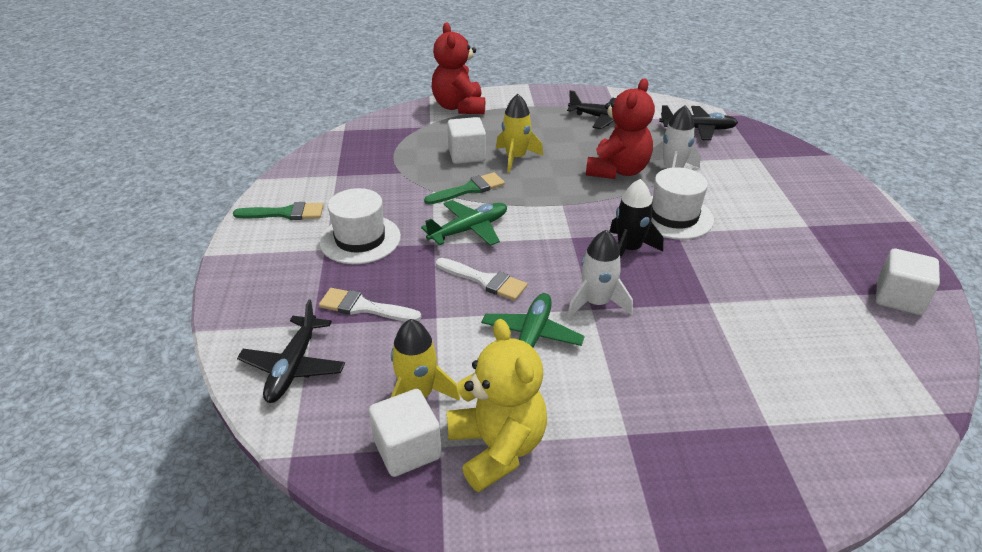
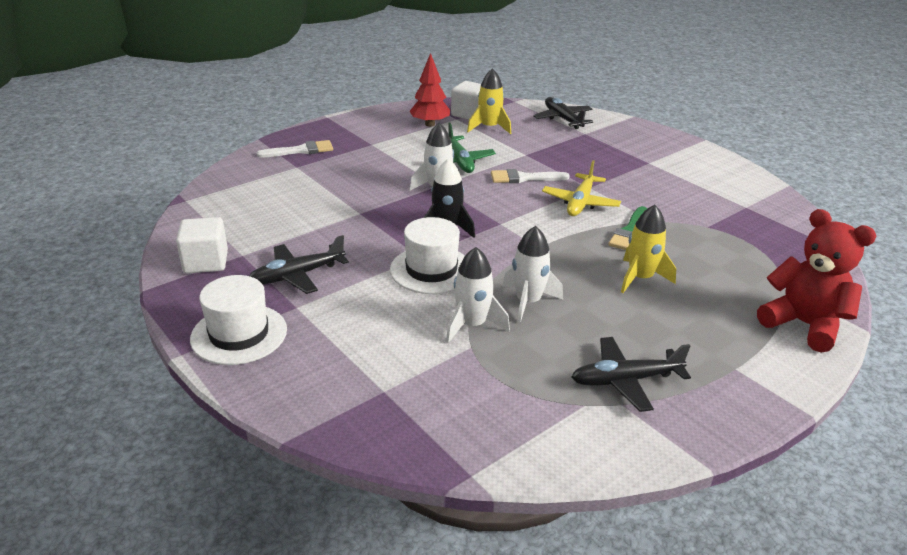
camera: 145 degrees right, 5 degrees down
green brush [233,202,324,220] -> none
white hat [319,188,401,264] -> white hat moved to [190,275,287,365]
white brush [319,288,422,321] -> white brush moved to [257,140,333,158]
green plane [421,200,507,246] -> yellow plane [542,160,621,216]
white cube [447,117,486,164] -> none
yellow teddy bear [447,319,547,492] -> red tree [409,53,450,127]
red teddy bear [586,78,655,179] -> white rocket [502,226,563,323]
black plane [659,105,738,140] -> black plane moved to [249,235,349,294]

